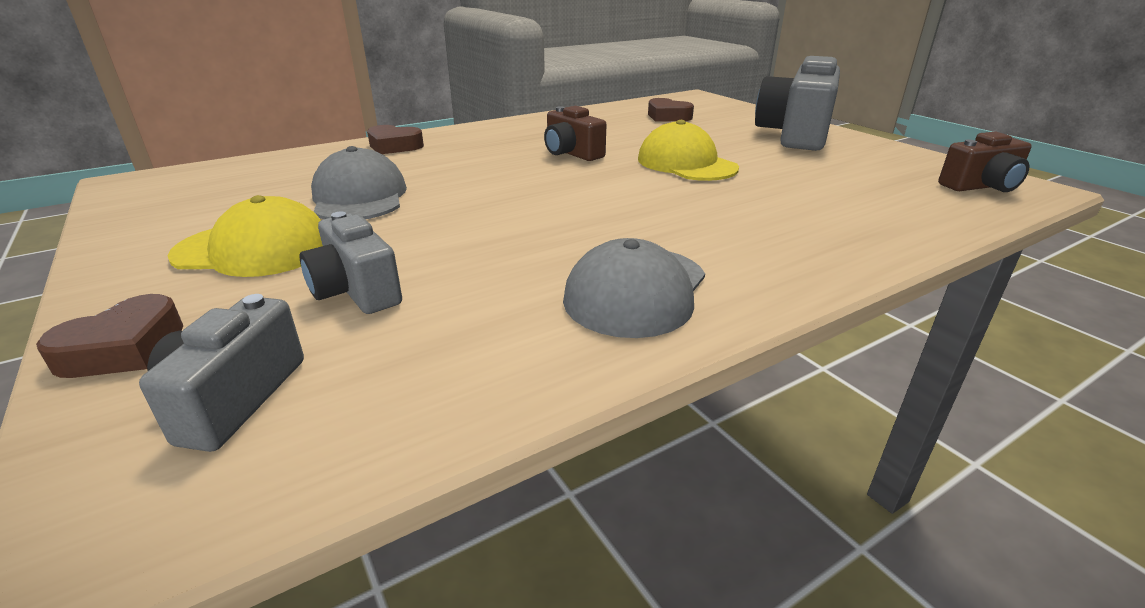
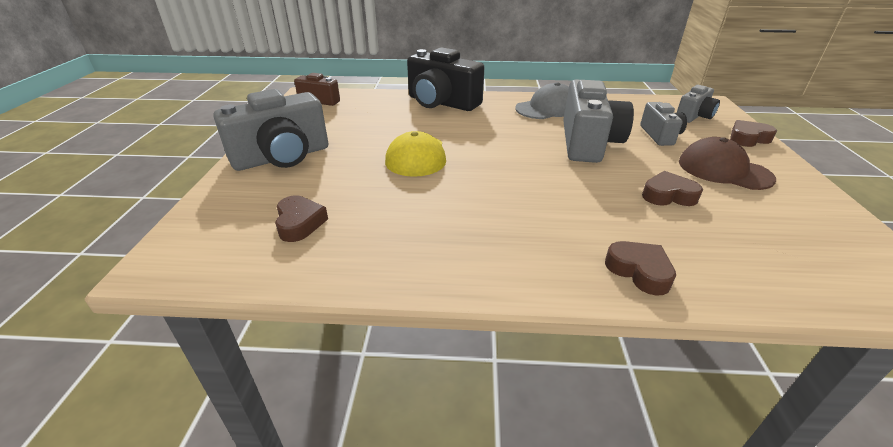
camera: 145 degrees left, 5 degrees up
yellow cap [168,195,323,277] -> brown cap [679,137,776,190]
grey cap [311,146,407,219] -> brown heart [642,171,703,206]
brown camera [544,106,606,161] -> none
none -> black camera [407,47,485,111]
none -> grey camera [563,80,634,163]

